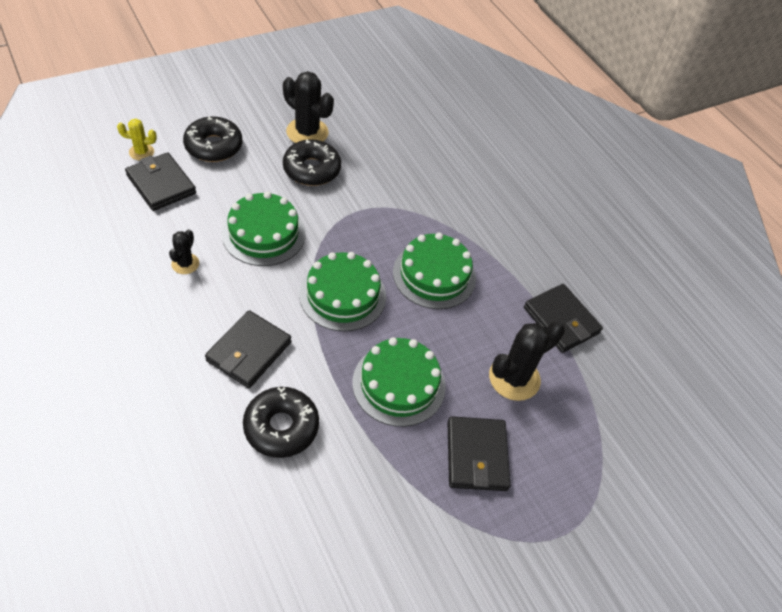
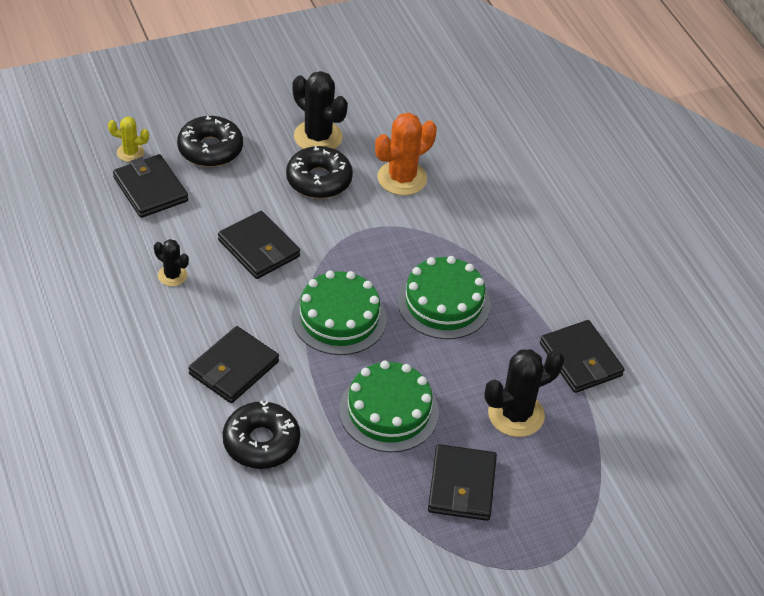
camera: 10 degrees right, 5 degrees down
black cactus [169,229,199,274] -> black cactus turned 75 degrees counterclockwise [154,239,189,286]
green cake [222,192,306,266] -> black wallet [218,211,300,279]
none -> orange cactus [375,113,437,195]

